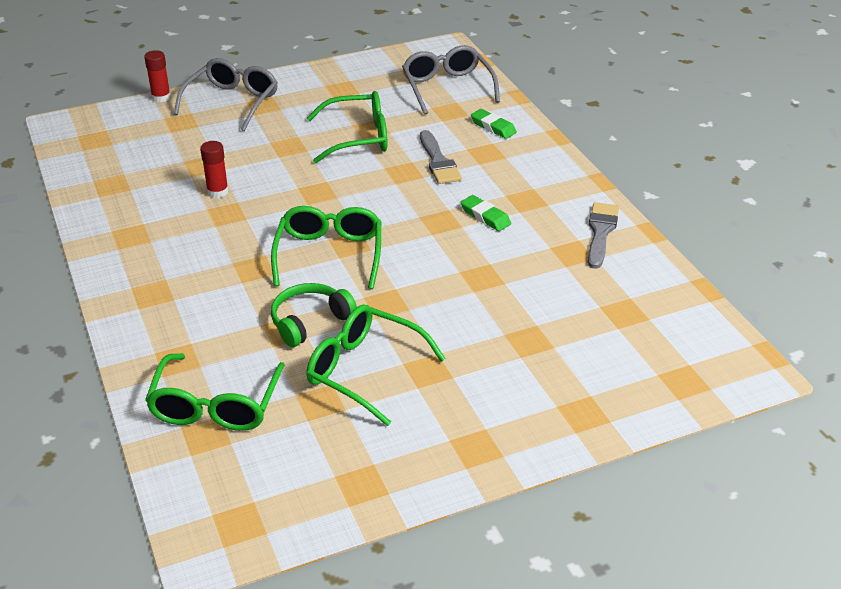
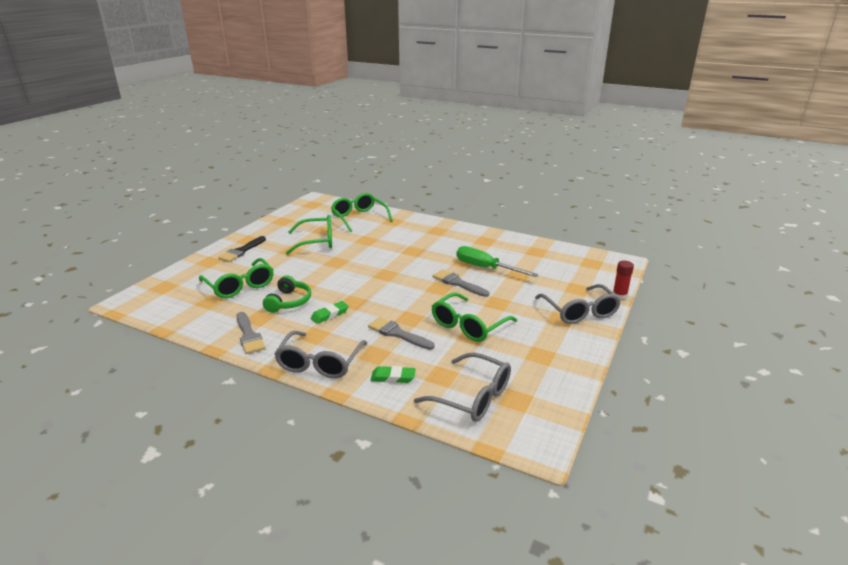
camera: 140 degrees right, 10 degrees down
red glue stick [200,141,229,198] -> green screwdriver [457,246,539,277]
green glasses [271,206,381,289] -> green glasses moved to [199,258,274,298]
green headphones [271,283,357,347] -> green headphones moved to [263,275,311,313]
green eraser [460,195,511,231] -> green eraser turned 45 degrees counterclockwise [311,301,349,324]
none -> black brush [218,236,266,262]
none -> grey glasses [274,331,367,378]
none -> grey brush [432,269,489,297]

